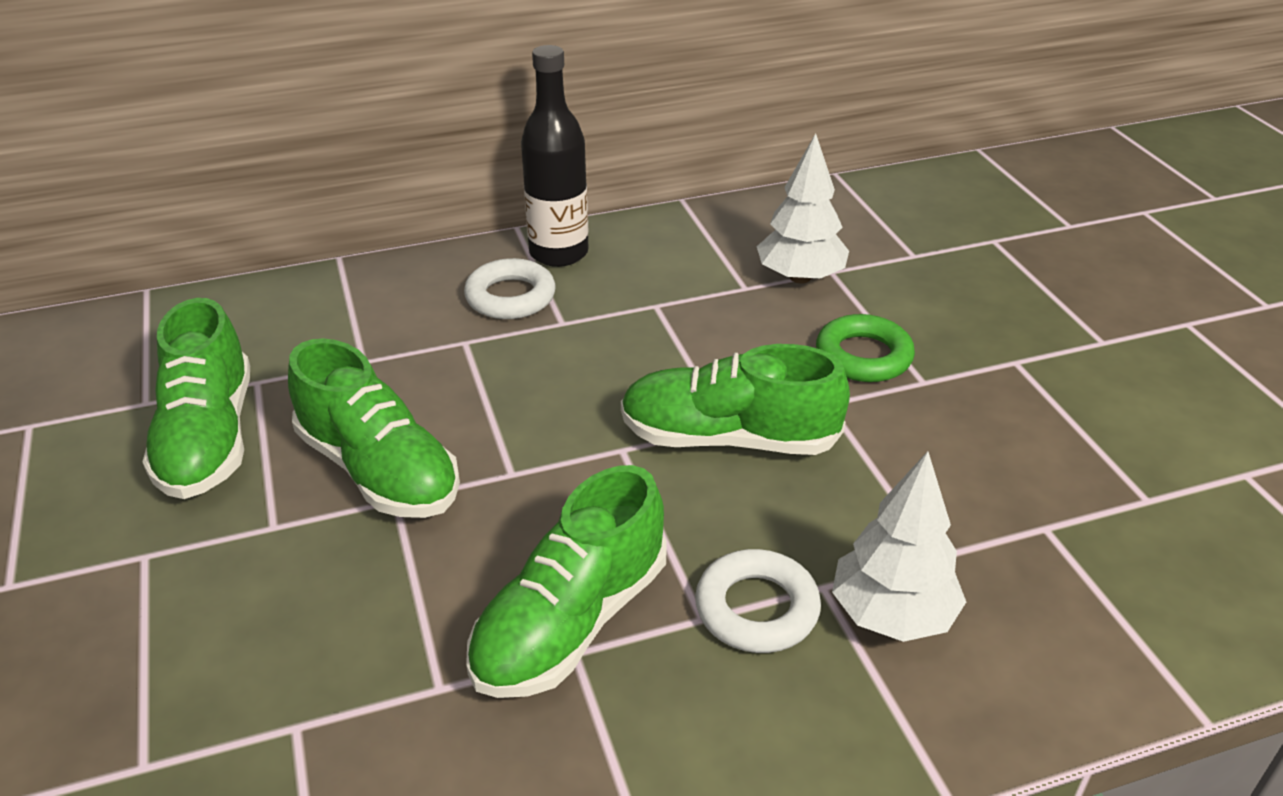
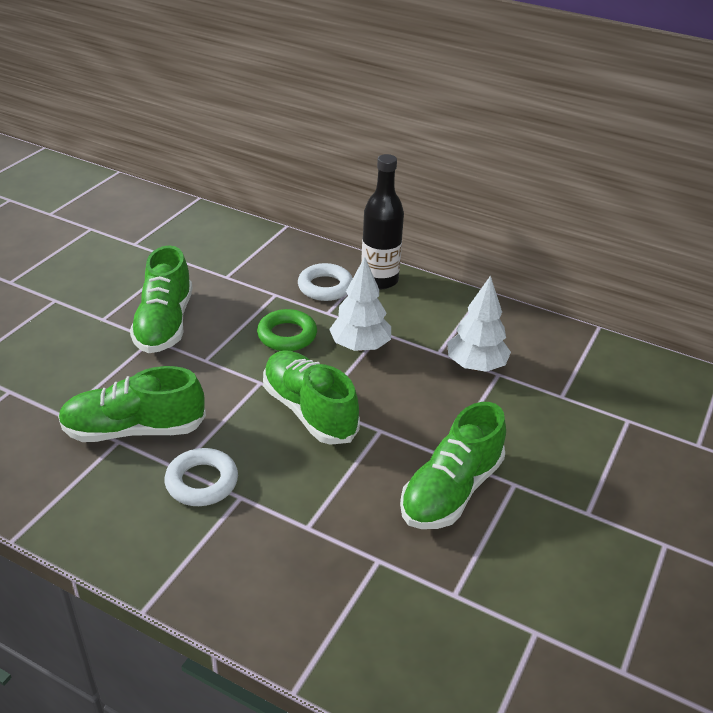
camera: 45 degrees right, 0 degrees up
green shoe [142,298,250,499] -> green shoe moved to [400,402,506,529]
green ring [816,314,915,382] -> green ring moved to [257,309,317,351]
white tree [832,451,966,642] -> white tree moved to [329,257,391,351]

